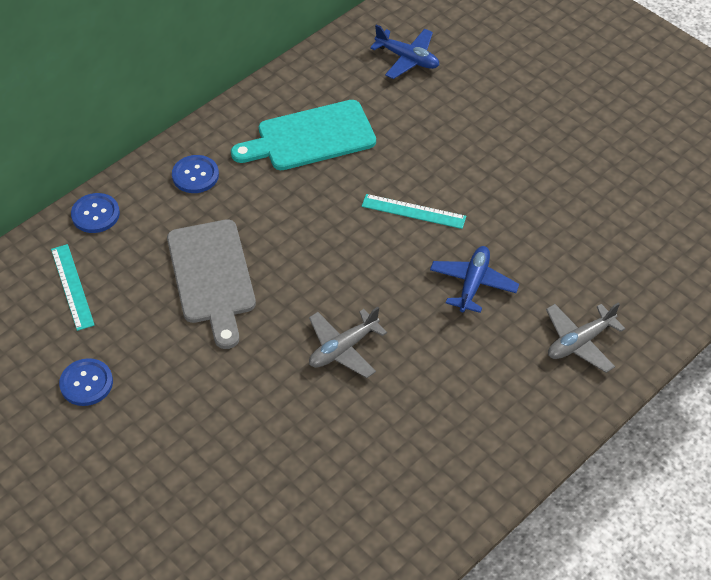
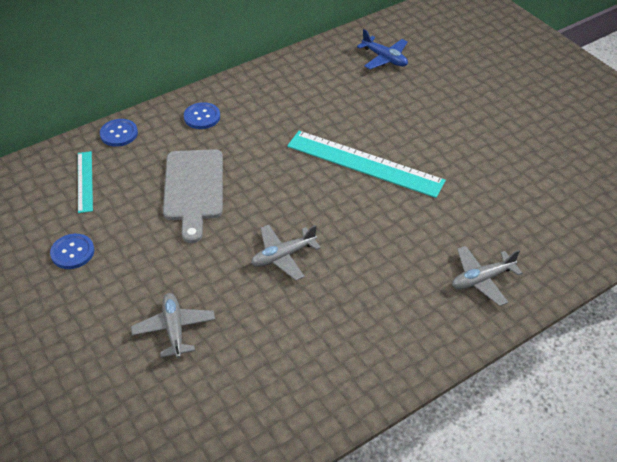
camera: 10 degrees right, 5 degrees down
turquoise cutting board [231,100,376,170] -> none
turquoise ruler [362,194,466,229] -> turquoise ruler [287,131,446,198], size x1.93
blue plane [430,246,519,313] -> none
none -> grey plane [131,293,215,358]

